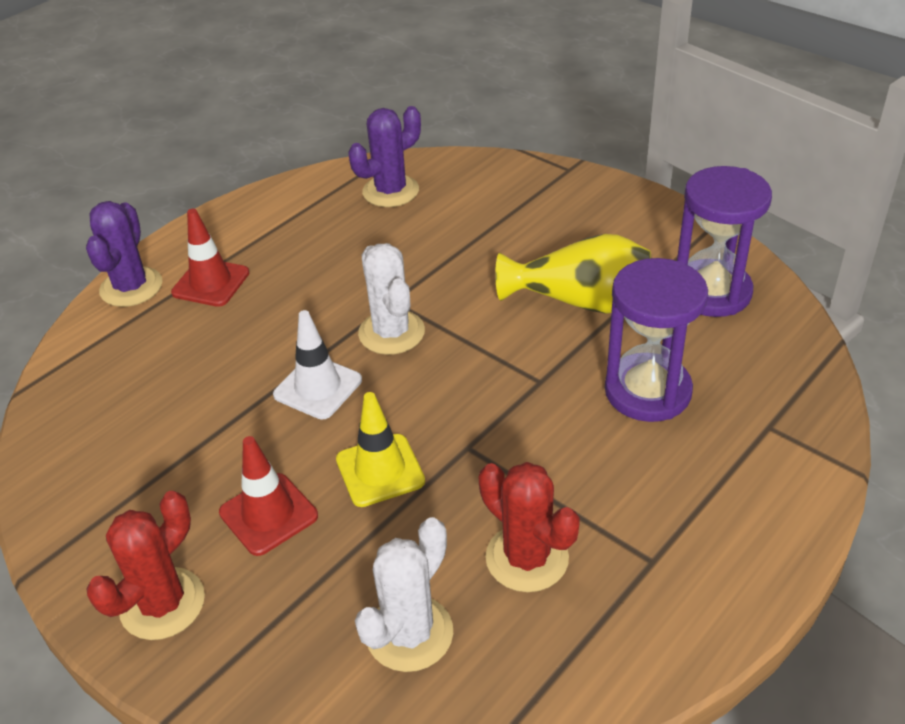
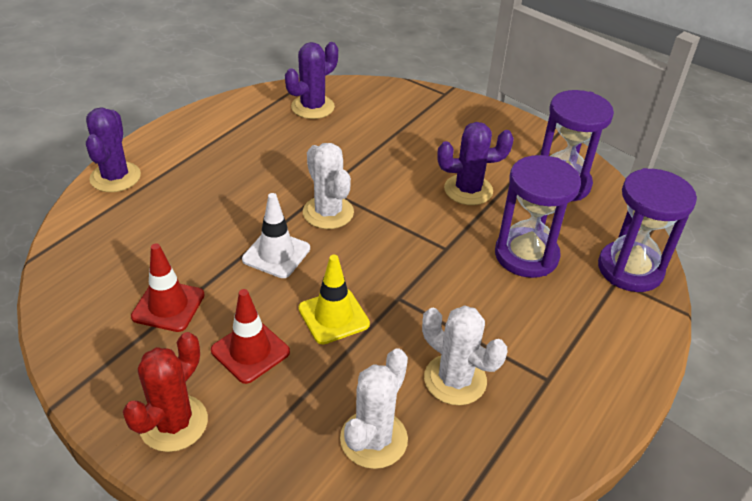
camera: 10 degrees left, 0 degrees up
red traffic cone [171,209,249,307] -> red traffic cone moved to [131,243,204,332]
red cactus [479,462,580,592] -> white cactus [422,305,507,405]
yellow vase [495,234,651,314] -> purple cactus [437,122,514,205]
none -> purple hourglass [598,168,697,292]

